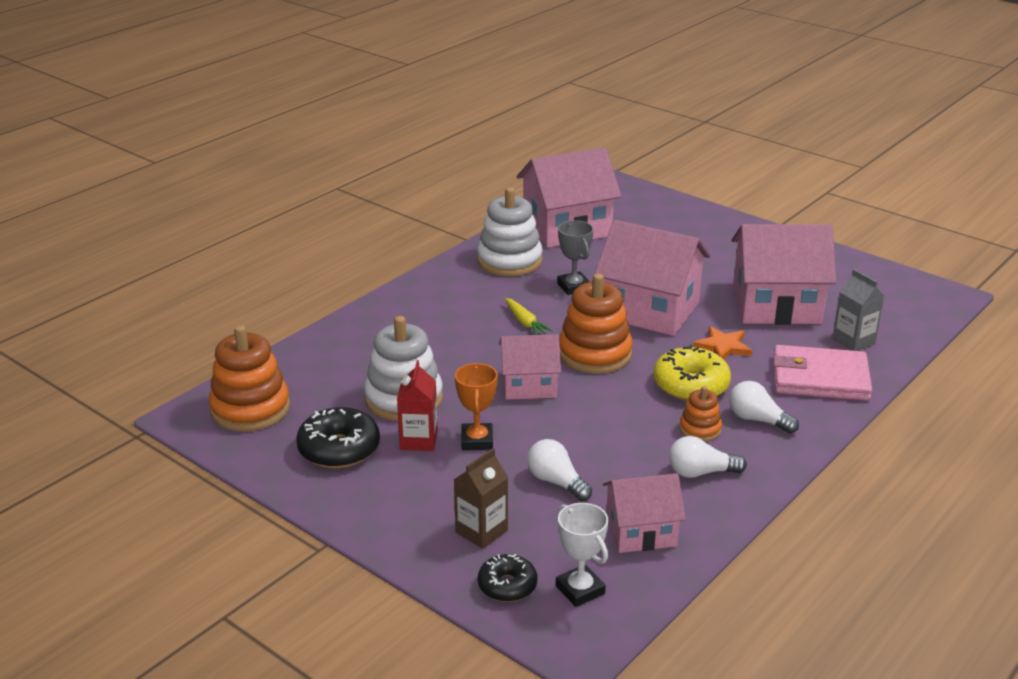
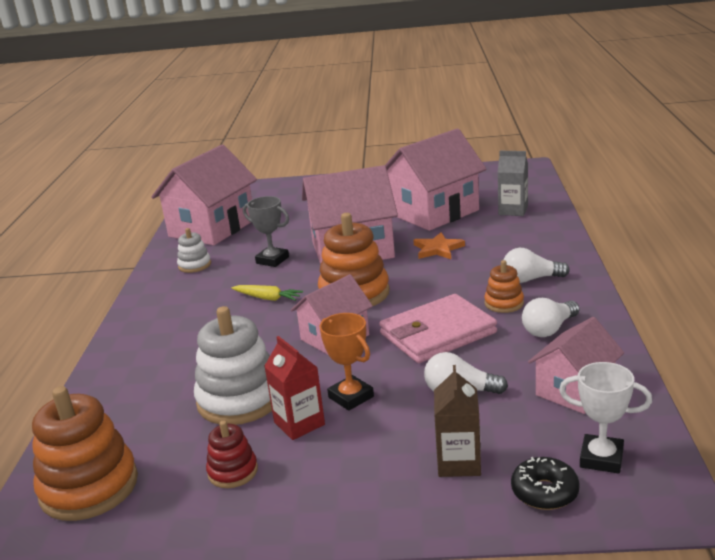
camera: 35 degrees left, 5 degrees down
black donut [296,407,380,468] -> red stacking toy [206,420,258,488]
white stacking toy [477,187,543,276] -> white stacking toy [177,228,211,273], size x0.52
yellow donut [653,345,731,401] -> none
pink wallet [773,345,872,401] -> pink wallet moved to [379,294,497,363]

